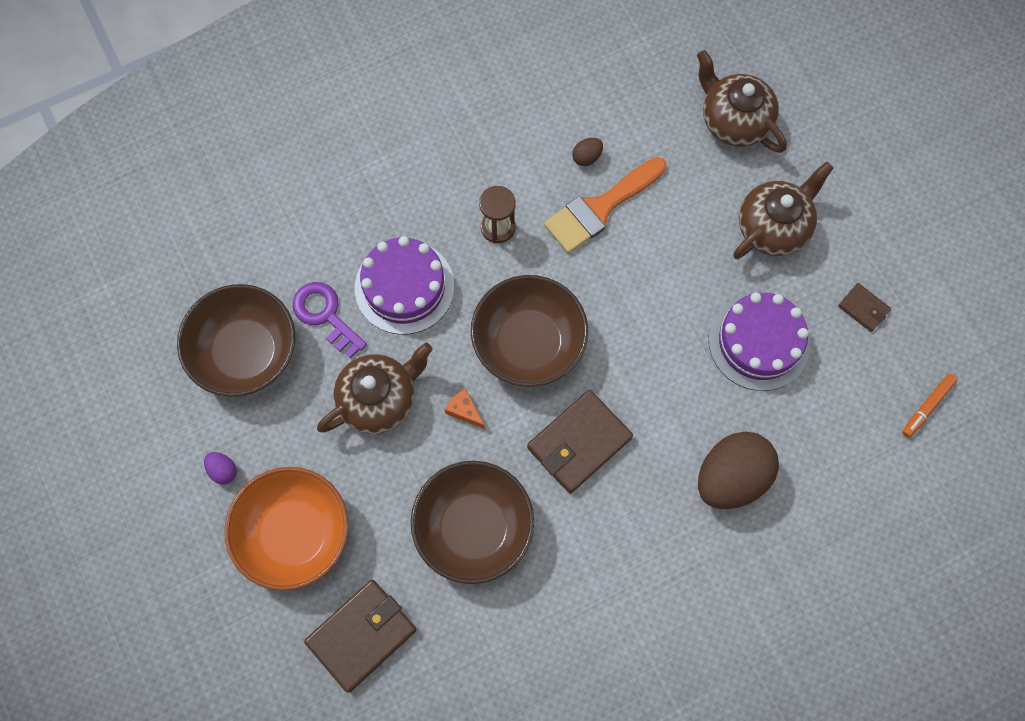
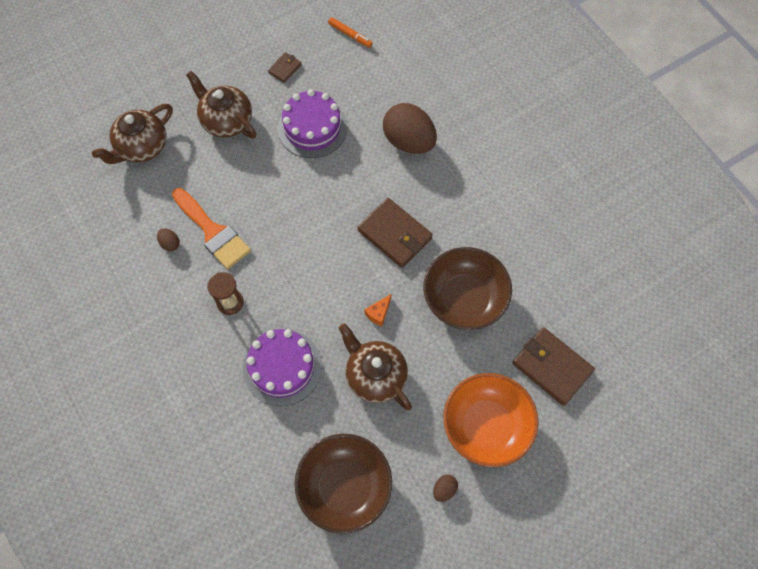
camera: 95 degrees left, 5 degrees down
purple egg [204,452,237,485] -> brown egg [433,475,458,502]
purple key [292,282,367,358] -> none
brown bowl [471,275,588,387] -> none

